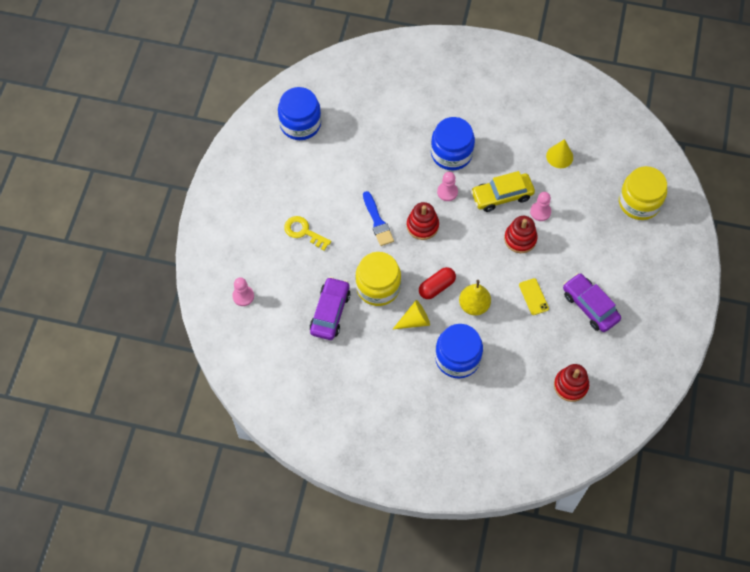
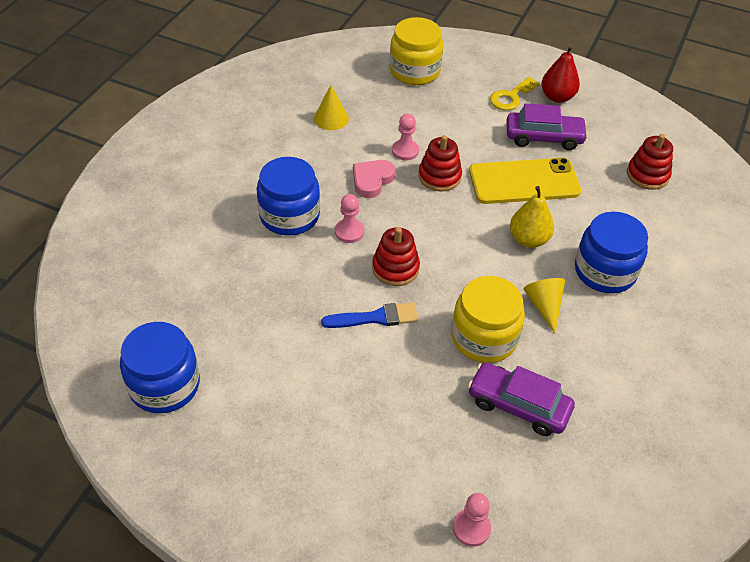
camera: 80 degrees left, 15 degrees down
yellow key [284,216,331,251] -> yellow key moved to [490,76,540,110]
red capsule [419,267,456,299] -> none
yellow car [471,171,535,212] -> pink heart [353,160,395,198]
yellow phone [519,278,549,315] -> yellow phone [469,158,581,204], size x2.18
purple car [563,273,621,332] -> purple car turned 150 degrees counterclockwise [506,103,588,150]
none -> red pear [542,45,580,103]

